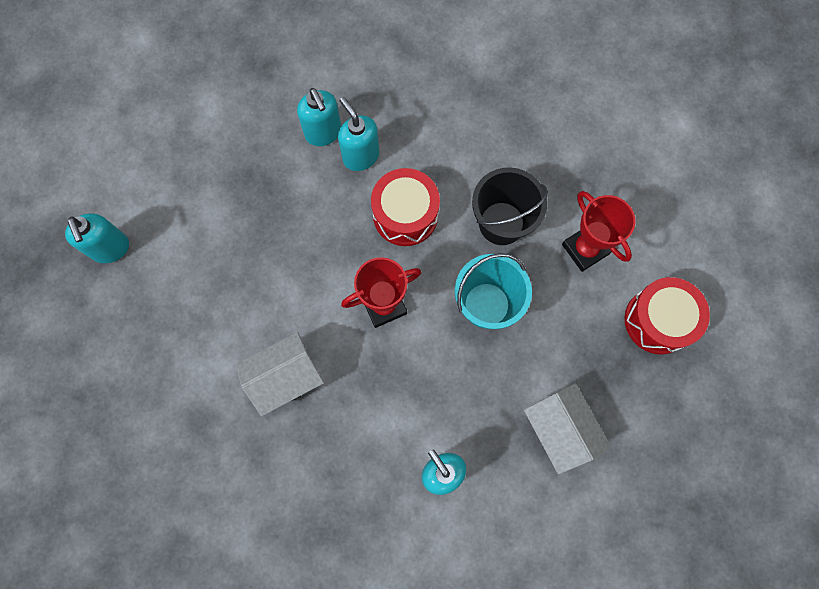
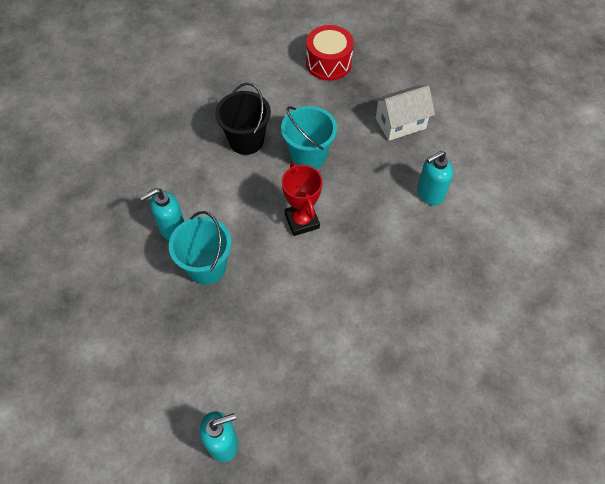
camera: 85 degrees left, 15 degrees down
white house [236,332,324,416] -> none
turquoise soap dispenser [297,88,341,146] -> none
red drum [371,168,440,246] -> none
red trophy [562,191,636,272] -> none
none -> turquoise bucket [169,211,232,285]

